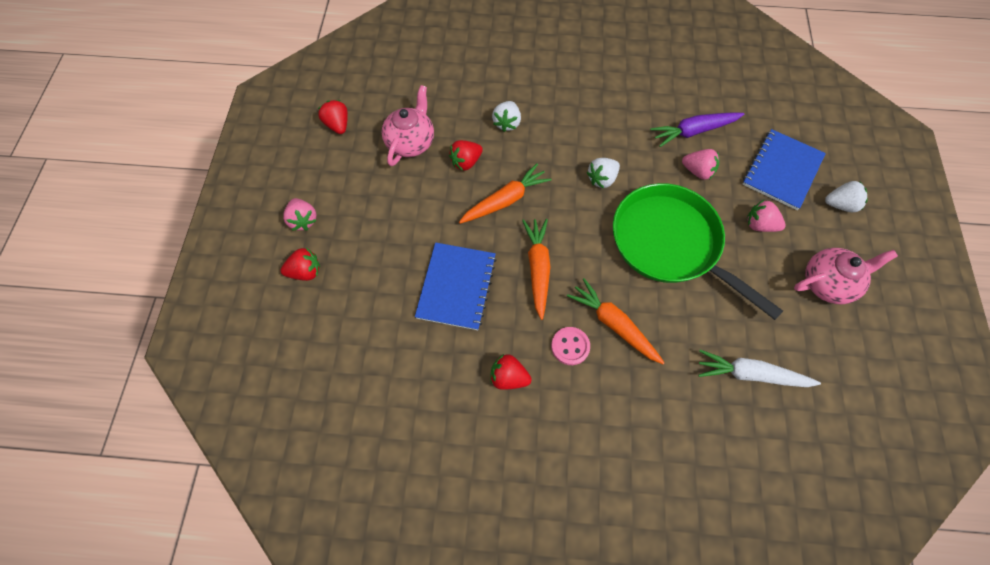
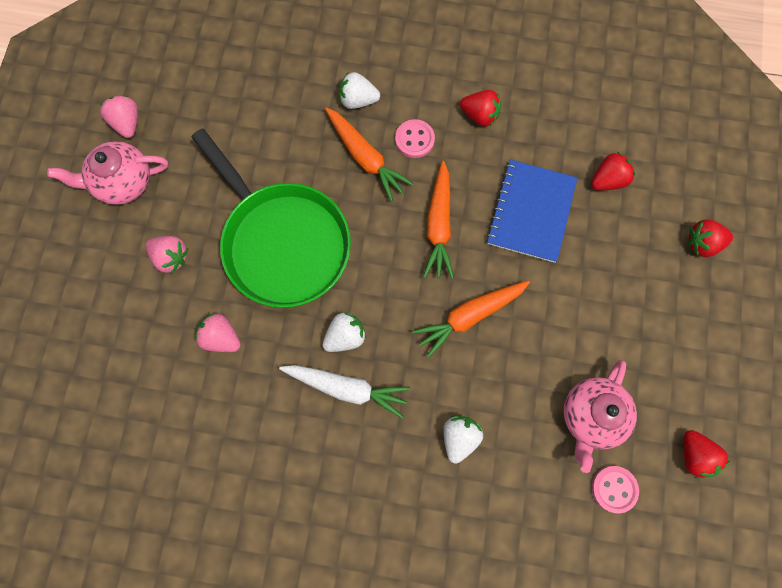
camera: 175 degrees left, 10 degrees up
pink strawberry [283,198,317,230] -> pink strawberry moved to [99,95,138,138]
red strawberry [449,140,483,171] -> red strawberry moved to [591,152,635,190]
purple carrot [650,112,744,147] -> none
white carrot [698,350,821,387] -> white carrot moved to [279,365,411,418]
blue notebook [742,129,826,210] -> none
white strawberry [825,181,868,212] -> white strawberry moved to [339,72,380,109]
none -> pink button [592,466,639,514]

